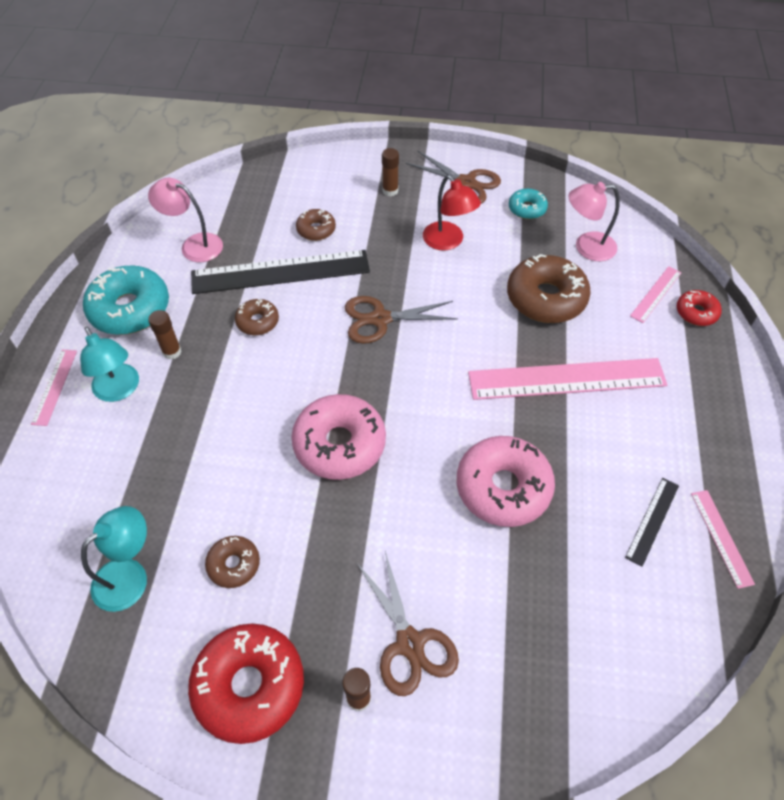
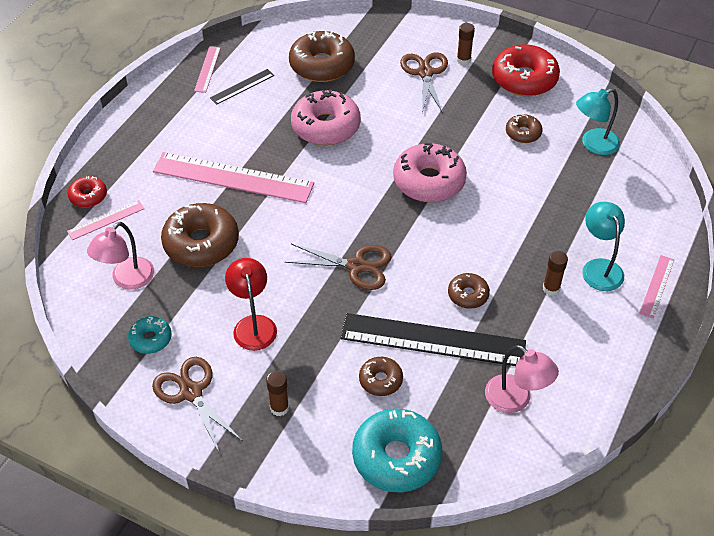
camera: 160 degrees left, 5 degrees down
turquoise donut [83,265,169,335] -> turquoise donut moved to [352,409,442,493]
pink lamp [569,182,620,262] -> pink lamp turned 105 degrees clockwise [87,222,154,290]
none -> brown donut [289,30,355,82]

